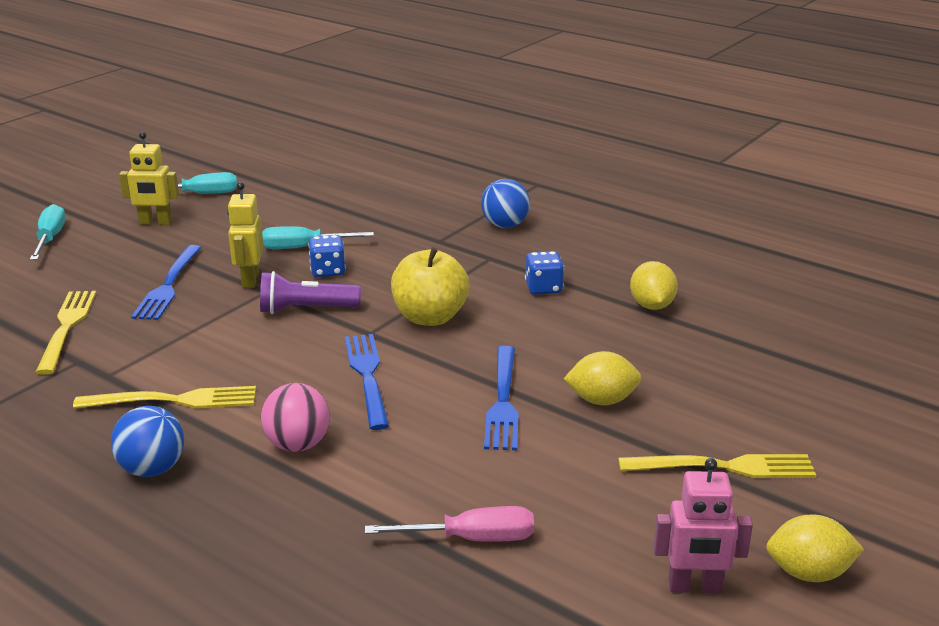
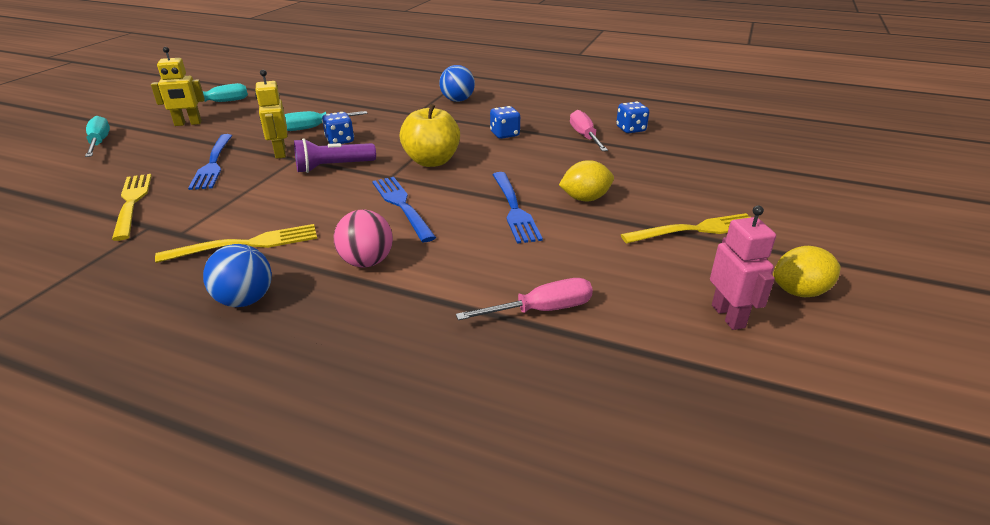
camera: 15 degrees left, 5 degrees up
yellow lemon [630,261,678,310] -> pink screwdriver [570,110,608,151]
pink robot [653,458,753,593] -> pink robot turned 90 degrees counterclockwise [710,205,776,330]
none -> blue dice [616,102,649,133]

